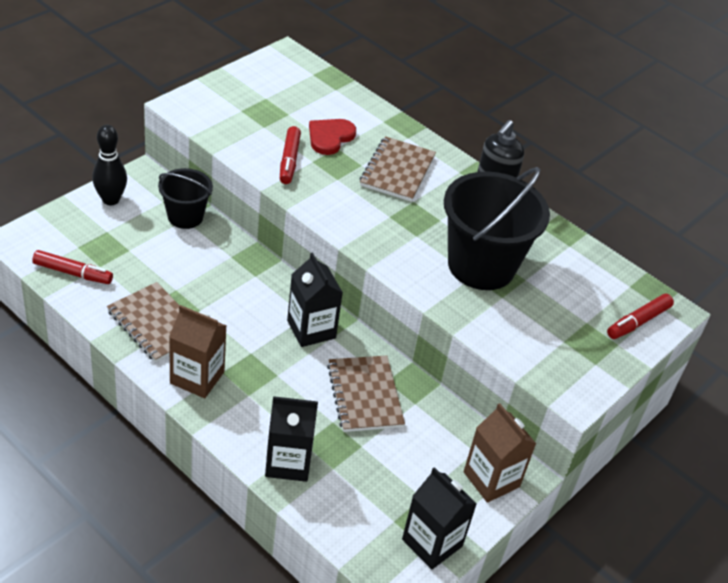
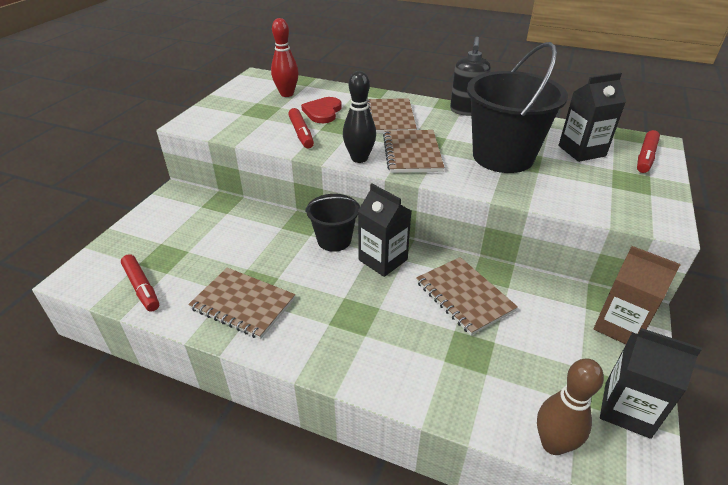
camera: 15 degrees left, 5 degrees down
red marker [32,250,113,284] -> red marker turned 60 degrees clockwise [121,254,159,311]
black bowling pin [92,125,127,205] -> black bowling pin moved to [343,71,376,163]
black bucket [158,168,213,229] -> black bucket moved to [305,194,360,252]
brown carton [169,305,226,398] -> none
black carton [265,396,318,482] -> black carton moved to [559,73,626,162]
none -> red bowling pin [271,18,299,97]
none -> brown notebook [383,130,445,173]
none -> brown bowling pin [537,359,604,455]

